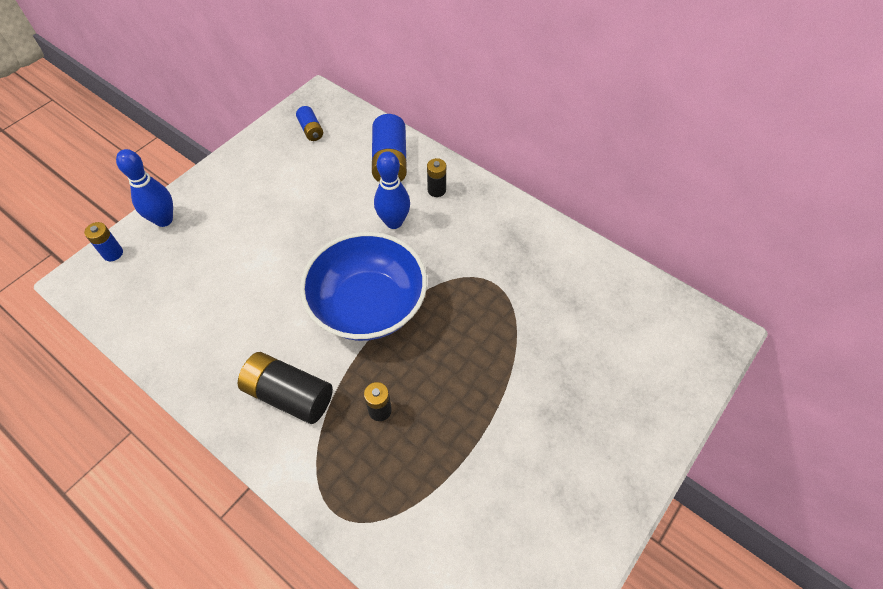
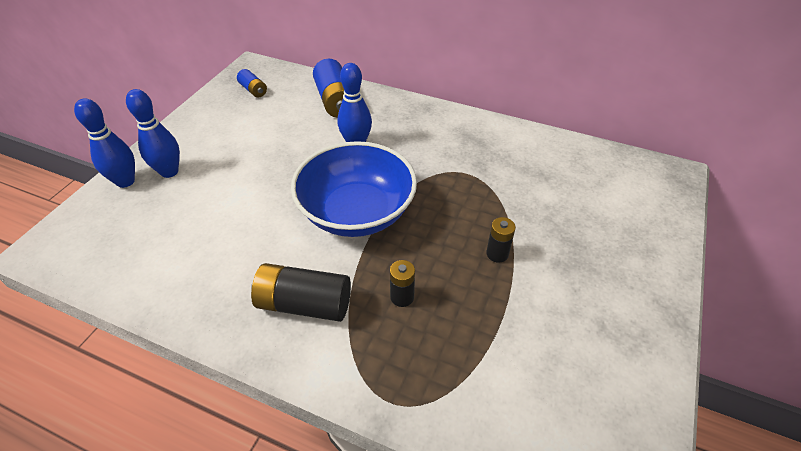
camera: 15 degrees left, 10 degrees down
blue battery [84,222,123,261] -> none
black battery [427,158,446,197] -> black battery moved to [486,217,516,263]
none -> blue bowling pin [126,89,180,178]

